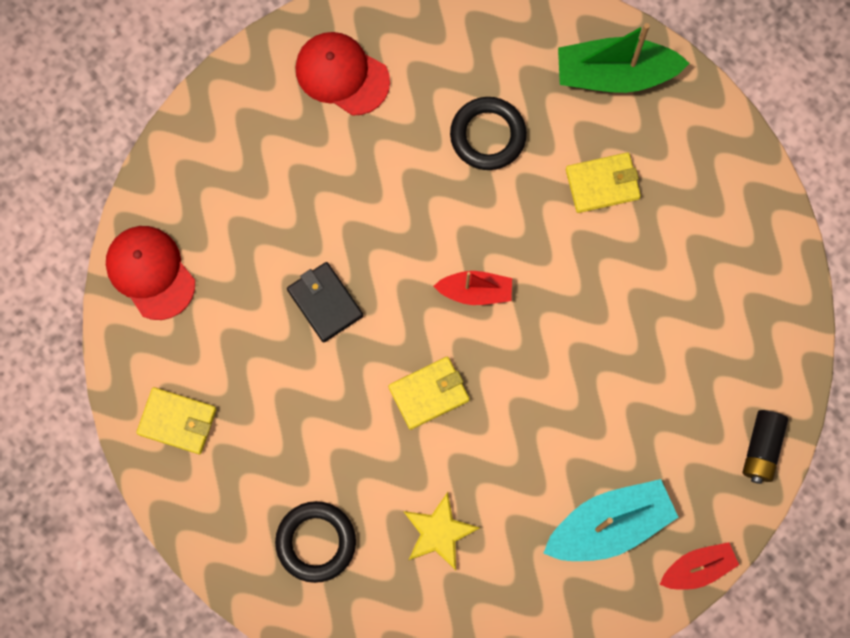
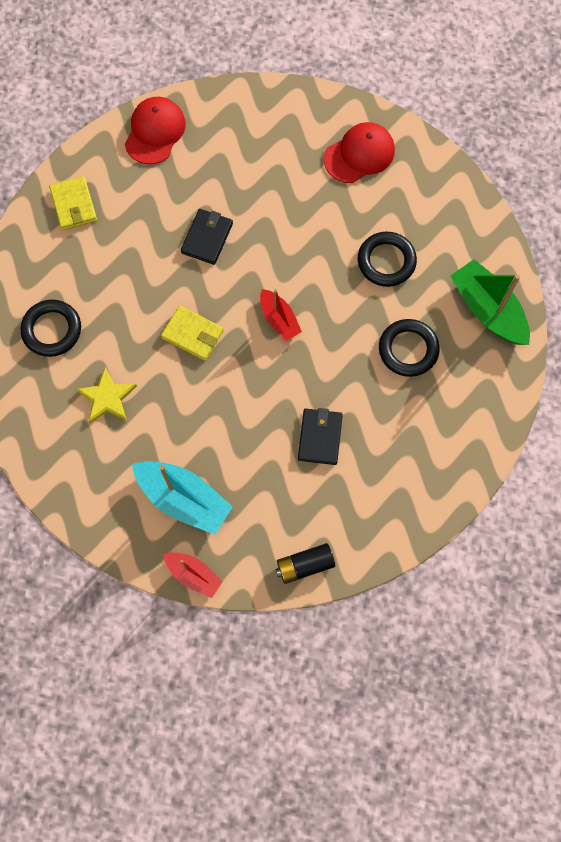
camera: 55 degrees right, 5 degrees down
red cap [295,32,390,116] -> red cap turned 60 degrees clockwise [324,122,395,183]
yellow wallet [566,152,641,213] -> black ring [379,319,440,377]
none -> black wallet [298,408,343,465]

